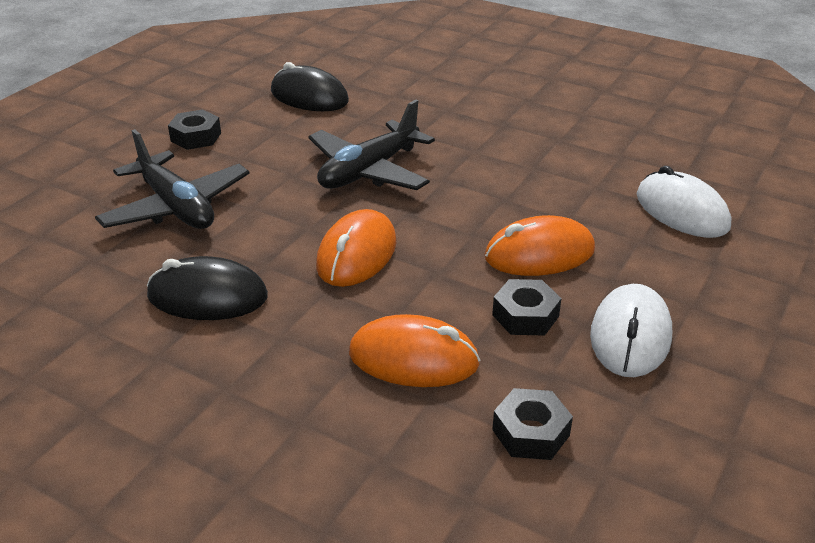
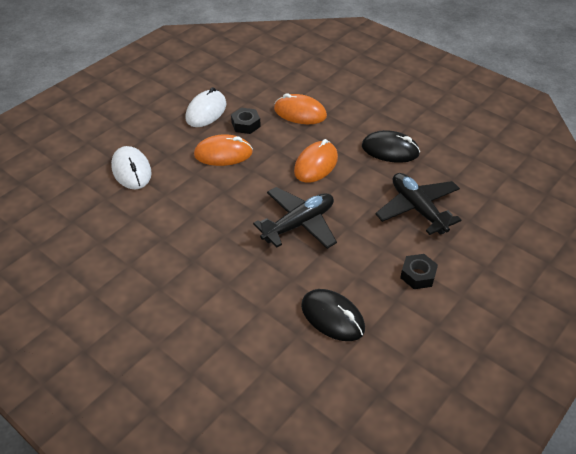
camera: 170 degrees left, 10 degrees up
black nut [492,388,573,460] -> none

